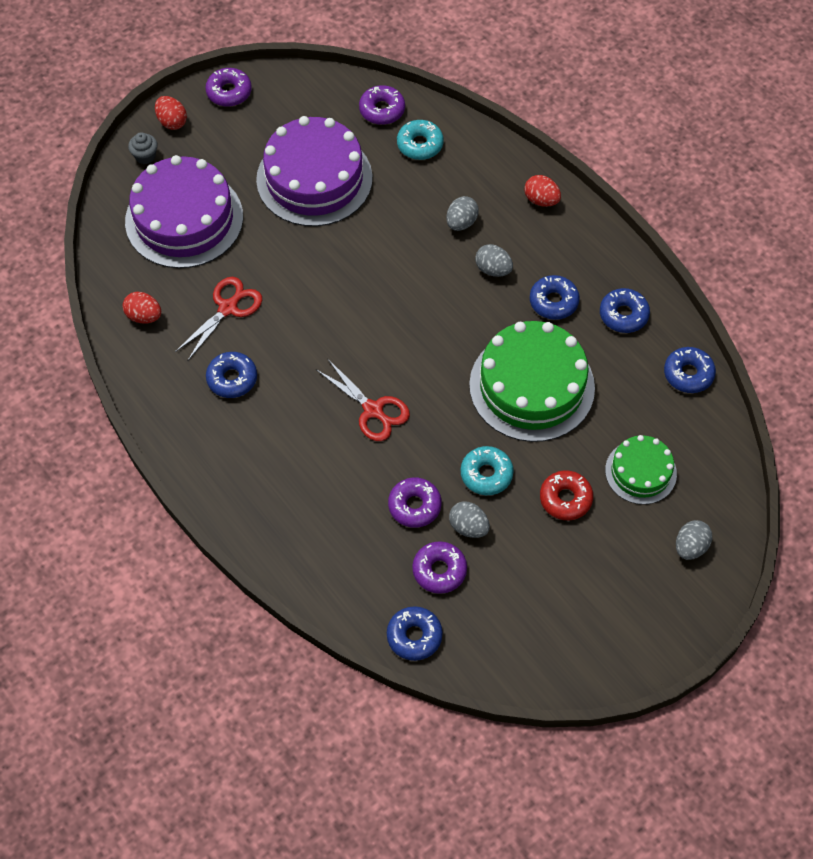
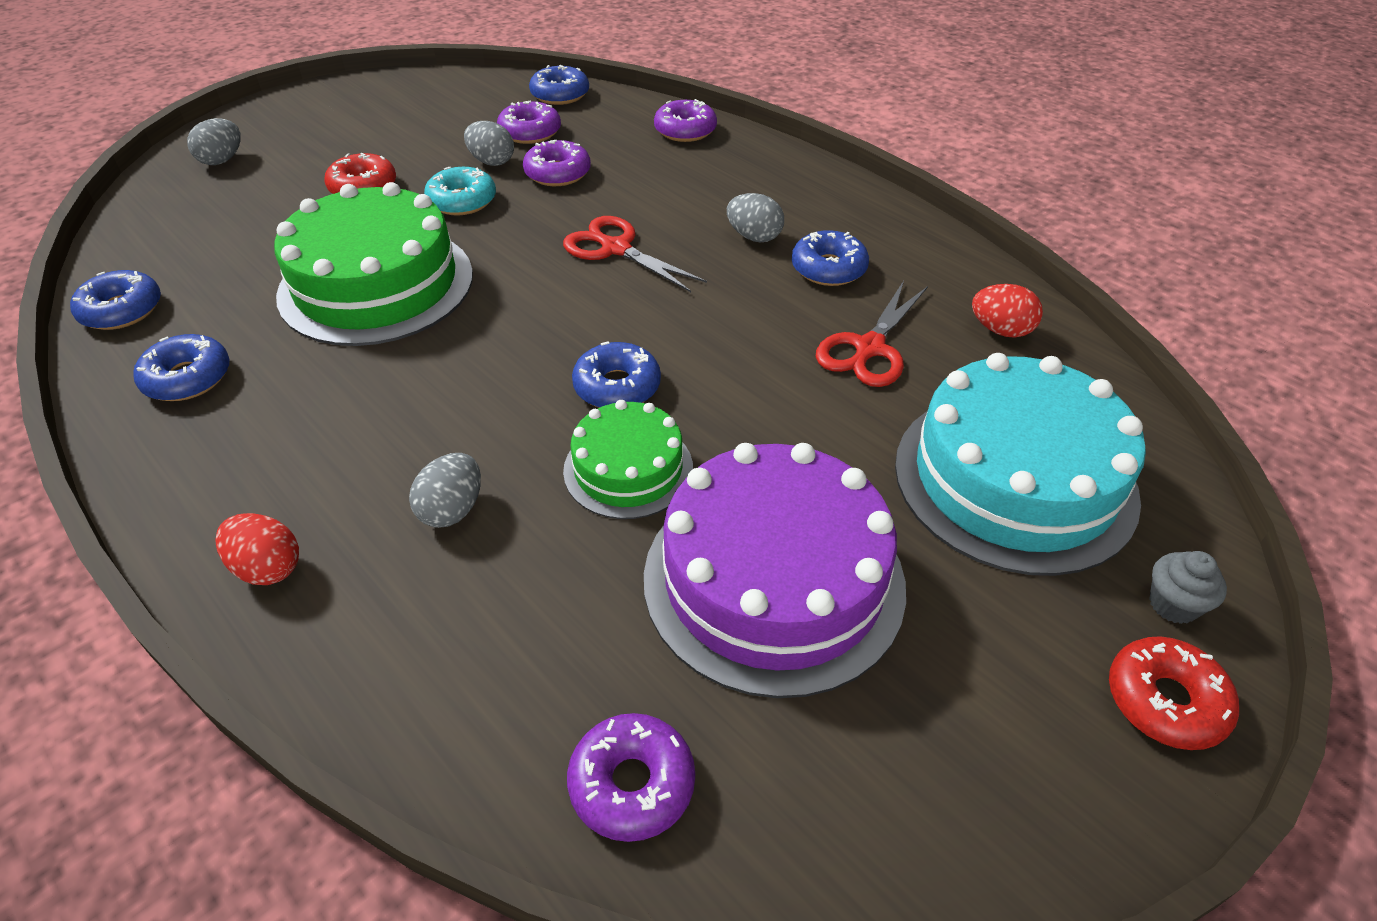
camera: 175 degrees right, 15 degrees down
purple cake [125,155,243,268] -> turquoise cake [895,353,1146,576]
red egg [155,96,187,130] -> red donut [1109,636,1239,750]
purple donut [205,68,252,107] -> purple donut moved to [654,99,717,142]
turquoise donut [397,120,444,160] -> none
grey egg [475,244,513,277] -> grey egg moved to [727,193,784,243]
blue donut [530,275,580,320] -> blue donut moved to [572,341,661,408]
green cake [605,435,677,505] -> green cake moved to [563,400,693,519]

